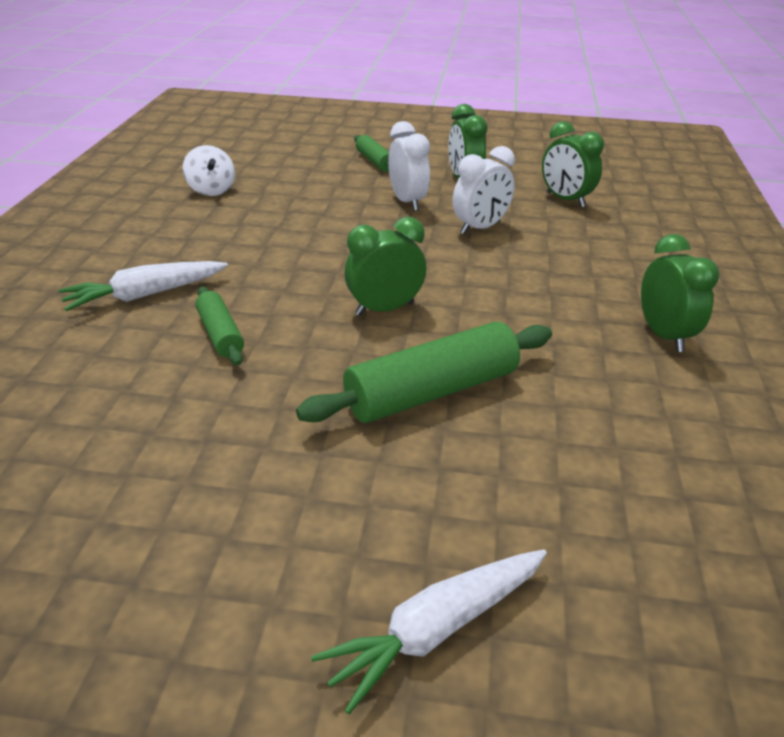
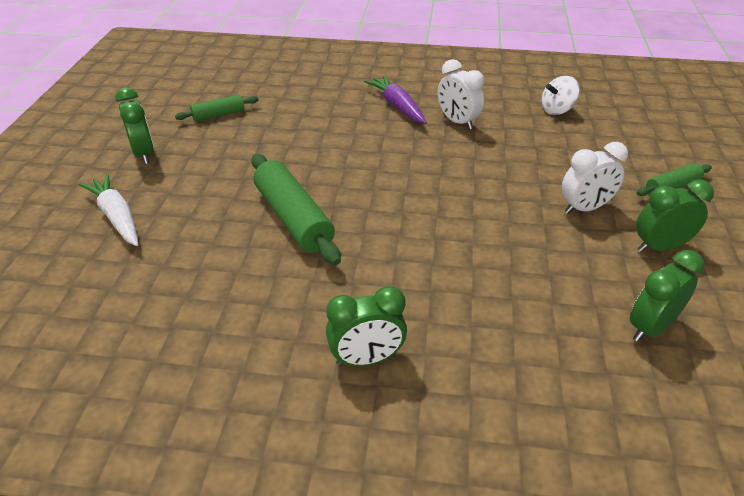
camera: 90 degrees right, 5 degrees up
white carrot [59,261,228,311] -> purple carrot [364,75,427,124]
green rolling pin [195,287,244,365] -> green rolling pin moved to [175,94,259,121]
green clock [344,217,426,316] -> green clock moved to [115,87,154,164]
white clock [453,146,515,235] -> white clock moved to [438,59,484,130]

